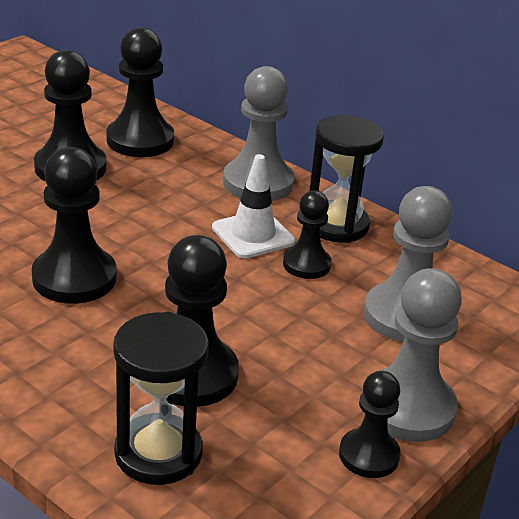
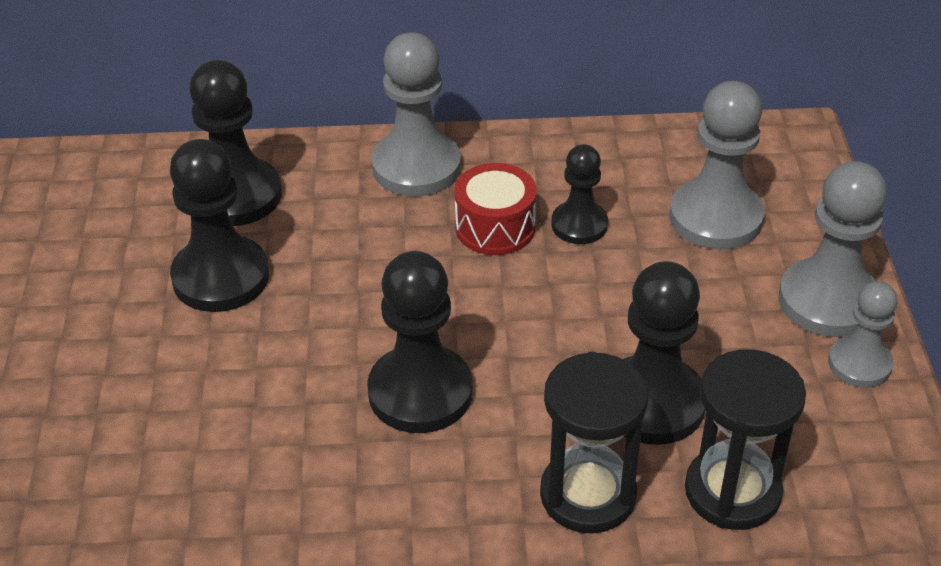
camera: 40 degrees left, 10 degrees up
white traffic cone [212,154,295,258] -> red drum [454,163,537,255]
black hourglass [309,115,384,243] -> black hourglass moved to [540,352,648,533]
black pawn [339,371,401,478] -> grey pawn [828,281,897,388]

